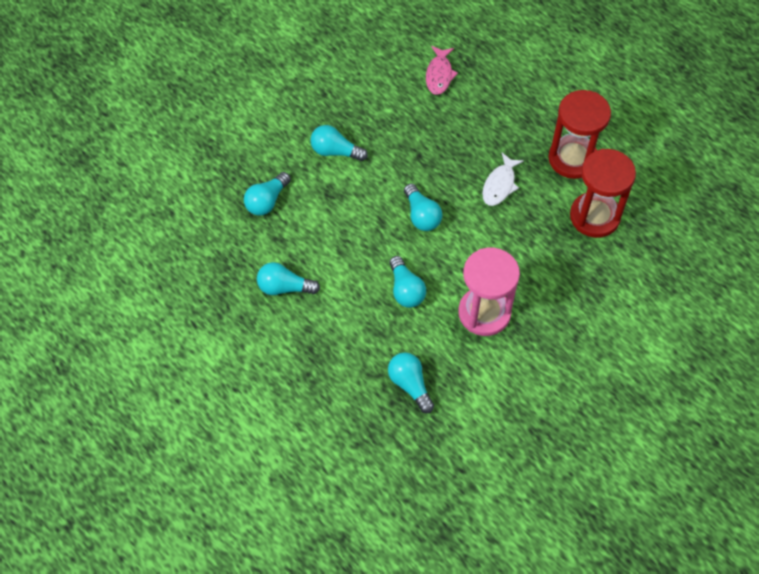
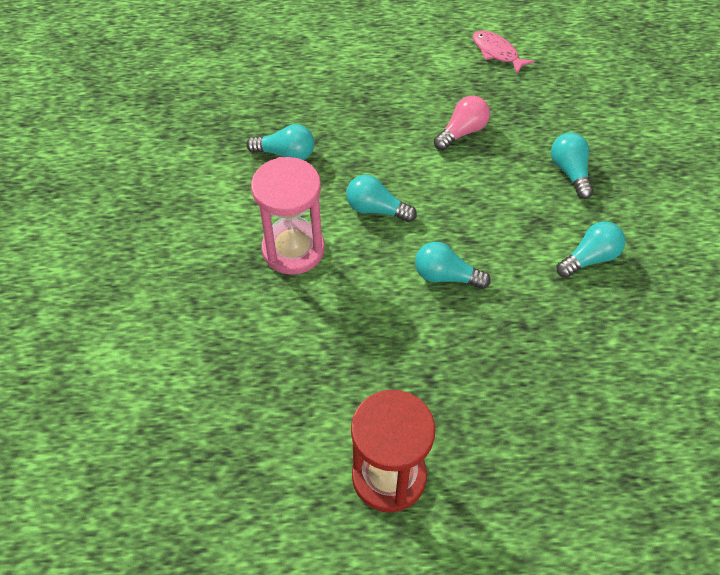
camera: 130 degrees right, 5 degrees down
turquoise light bulb [257,262,320,295] -> pink light bulb [434,96,490,150]
pink fish [426,46,458,95] -> pink fish moved to [473,31,535,74]
white fish [482,153,524,206] -> none
red hourglass [570,149,636,238] -> none

